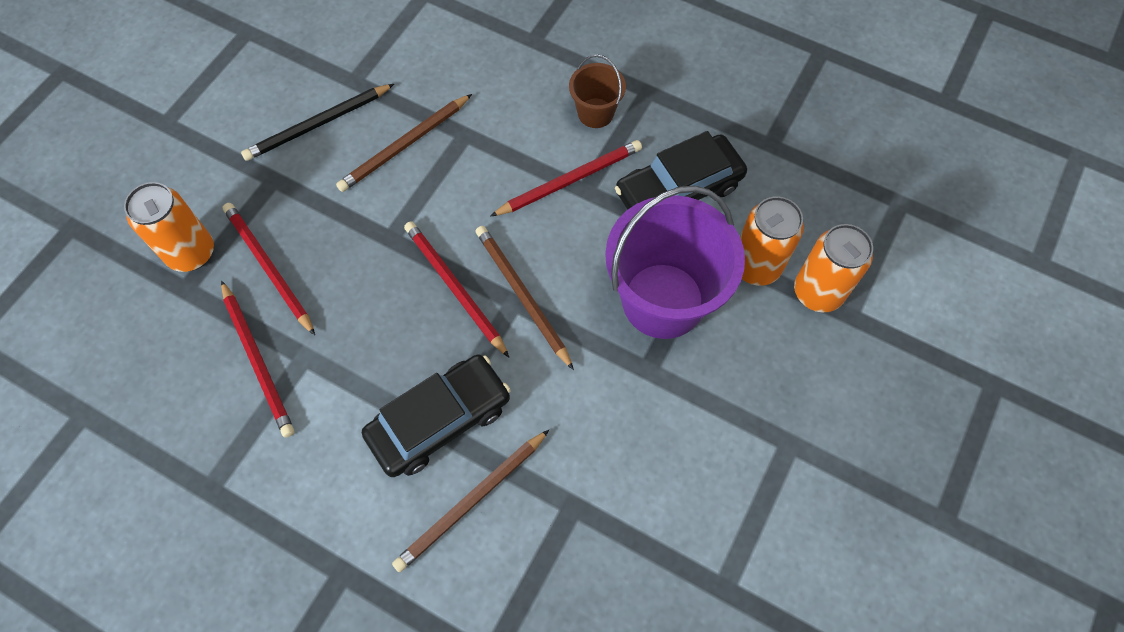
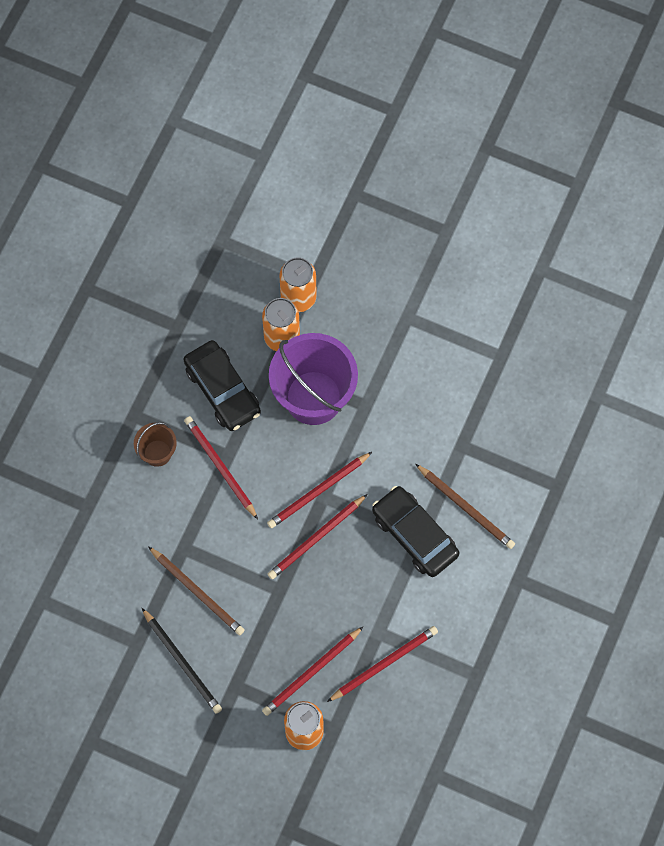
camera: 95 degrees left, 5 degrees up
brown pencil [476,226,574,370] -> red pencil [267,452,372,528]

